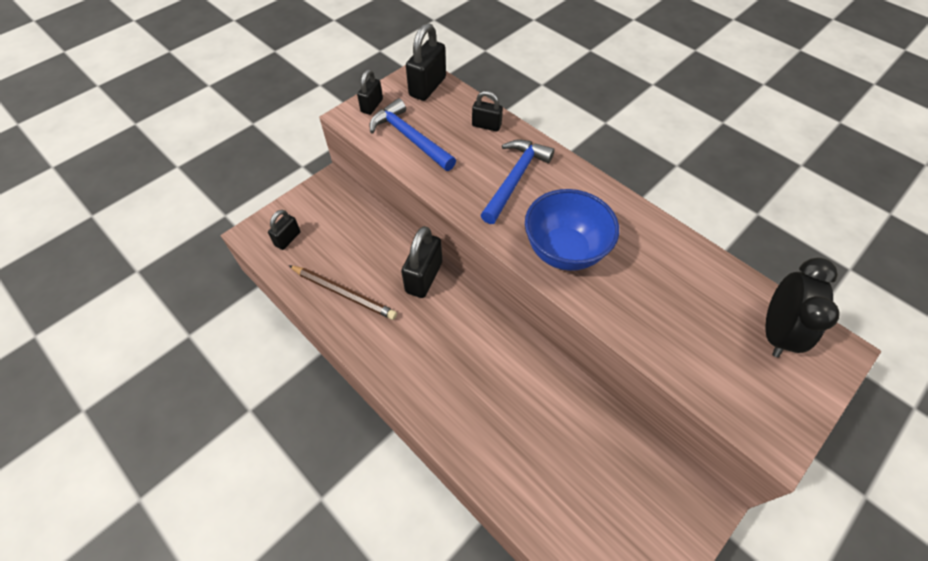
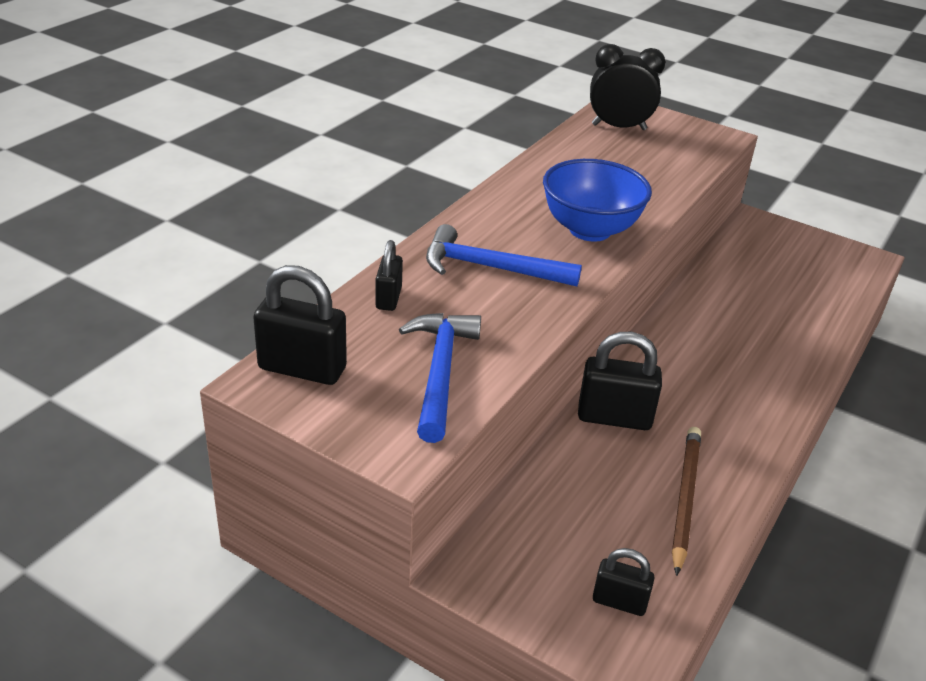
camera: 105 degrees left, 20 degrees down
black padlock [357,69,383,115] -> none
blue hammer [370,98,456,171] -> blue hammer turned 150 degrees clockwise [399,313,481,443]

